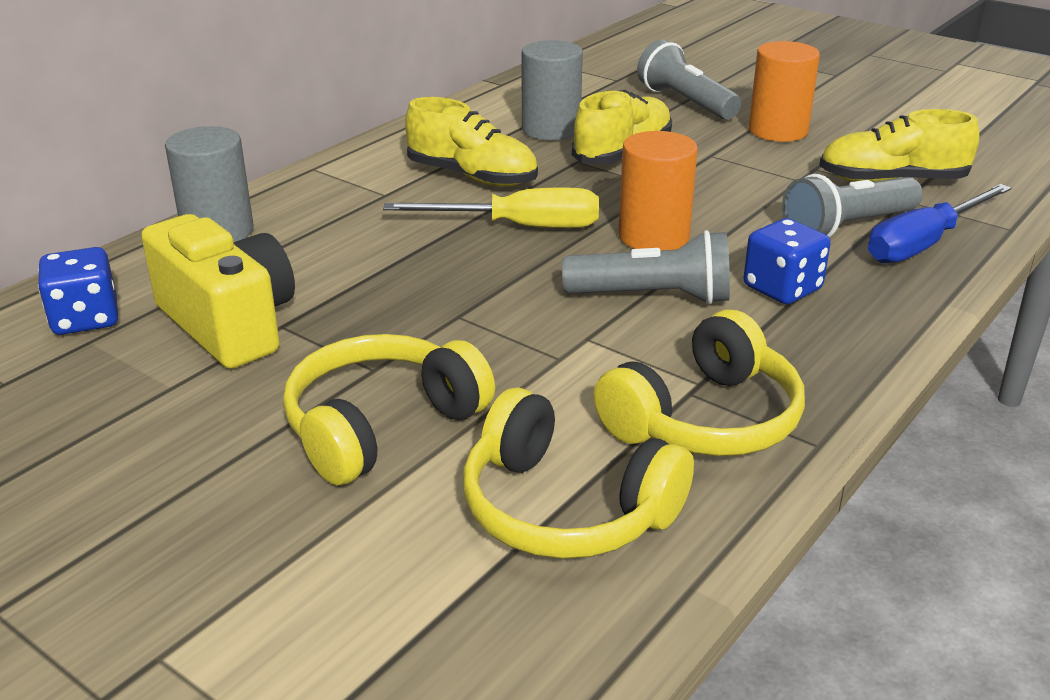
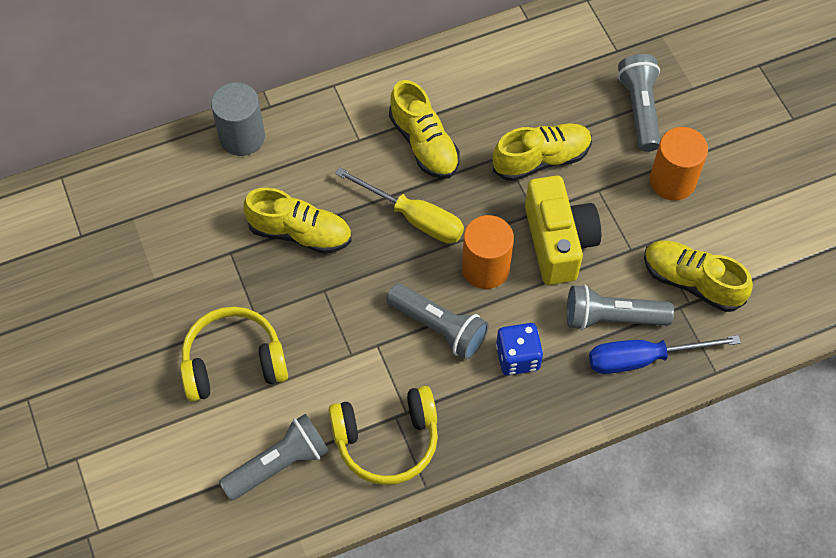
camera: 30 degrees right, 30 degrees up
blue dice [38,247,118,335] -> none
yellow camera [141,214,295,369] -> yellow camera moved to [525,175,601,285]
yellow headphones [463,387,694,559] -> grey flashlight [219,413,329,501]
grey cylinder [522,40,583,141] -> none
none -> yellow shoe [243,188,352,254]

